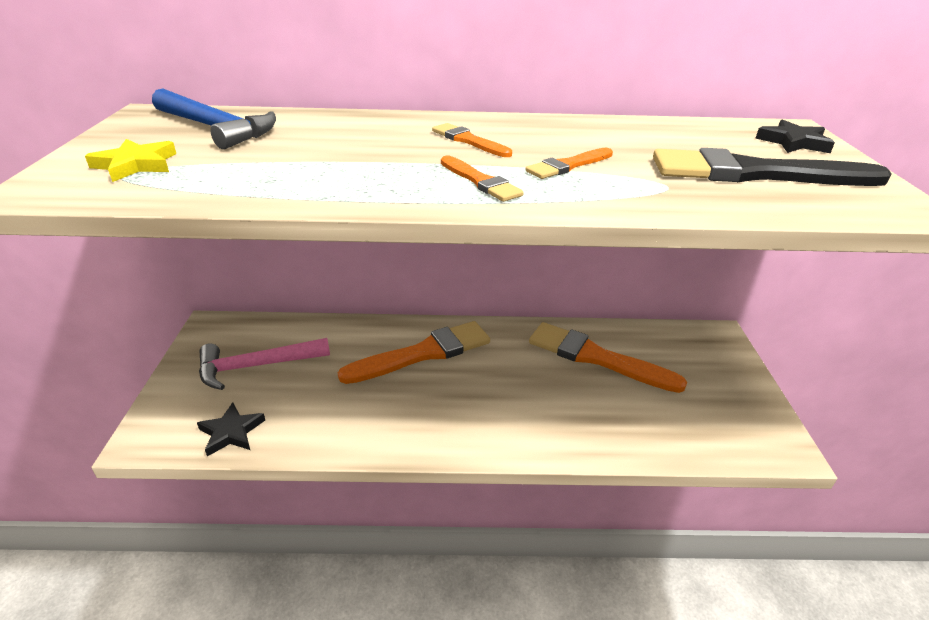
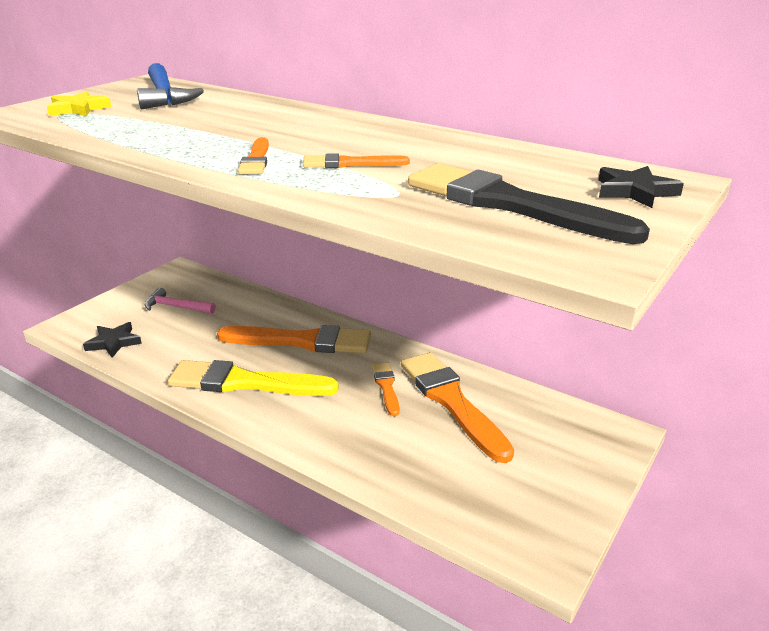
camera: 35 degrees right, 5 degrees down
pink hammer [199,338,330,390] -> pink hammer [145,288,216,314], size x0.65
orange brush [432,123,512,157] -> orange brush moved to [372,363,400,416]
none -> yellow brush [168,360,339,396]

